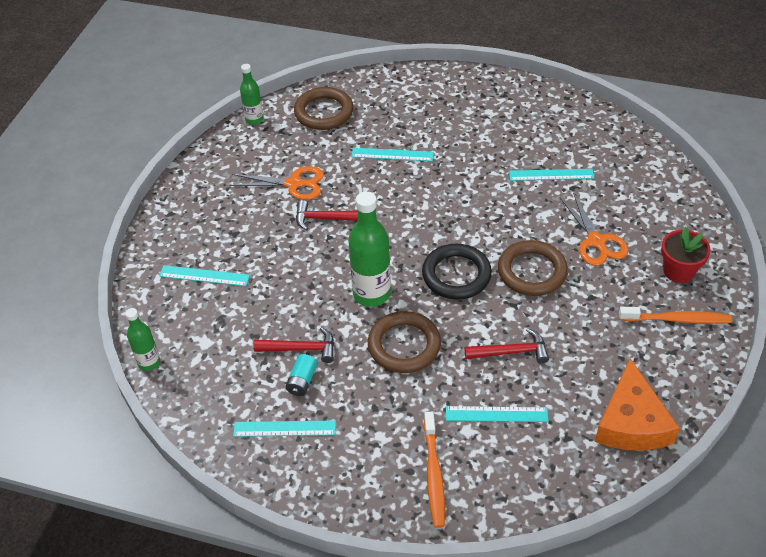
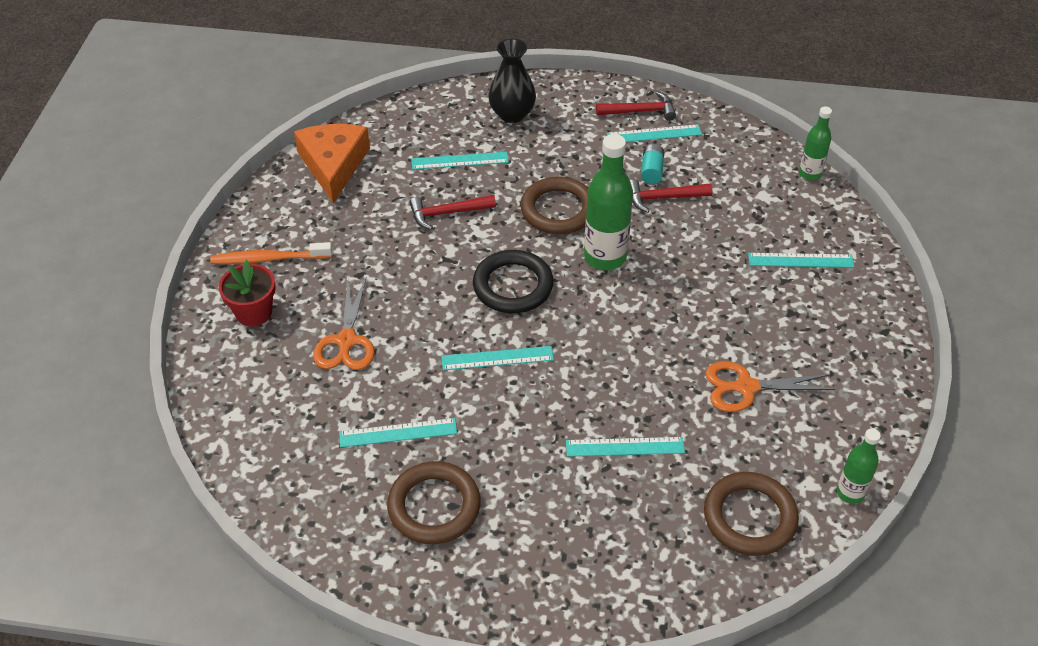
camera: 170 degrees right, 0 degrees up
red hammer [296,200,358,231] -> red hammer moved to [596,91,676,121]
orange toothbrush [424,412,445,528] -> black vase [488,38,536,123]
brown ring [498,240,568,296] -> brown ring moved to [387,461,481,544]
orange scissors [560,192,629,266] -> orange scissors turned 150 degrees counterclockwise [313,278,375,370]
none -> turquoise ruler [441,346,554,370]

